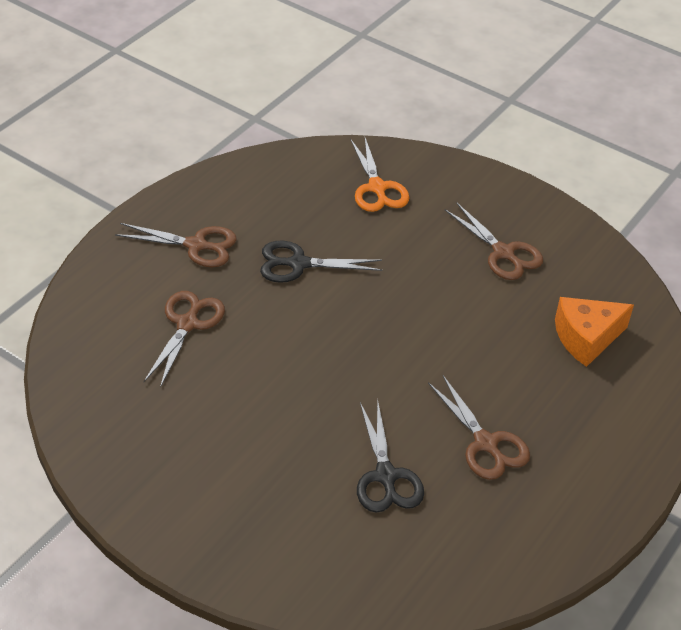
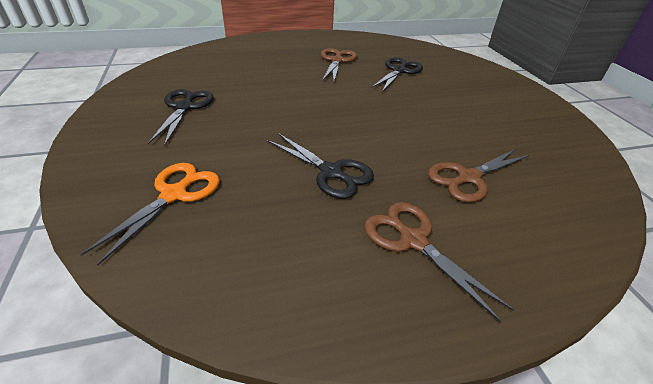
camera: 140 degrees left, 5 degrees down
brown scissors [445,203,543,280] -> black scissors [148,89,214,146]
orange cheese [555,297,634,367] -> none

